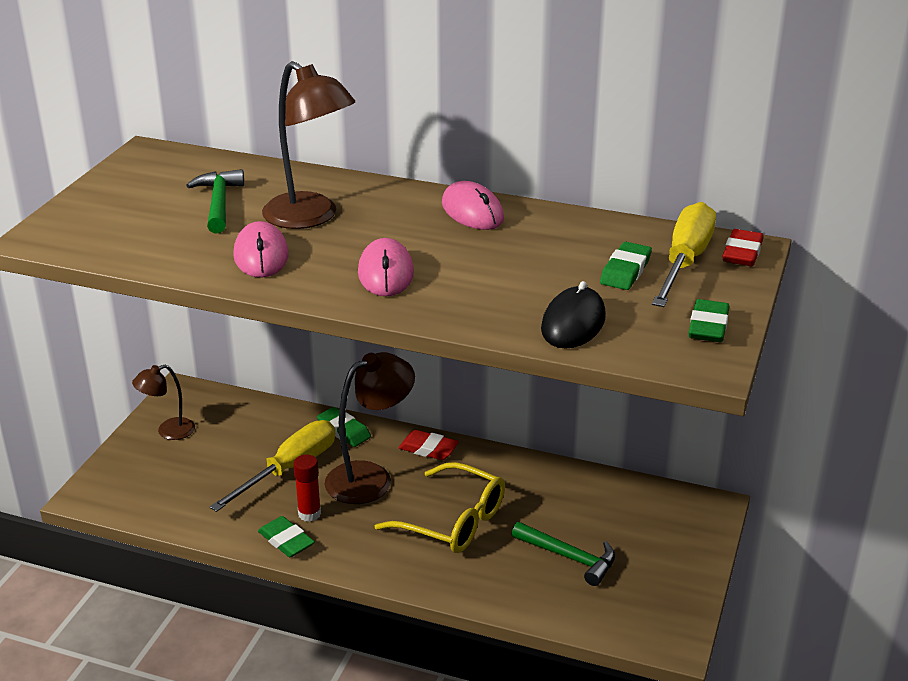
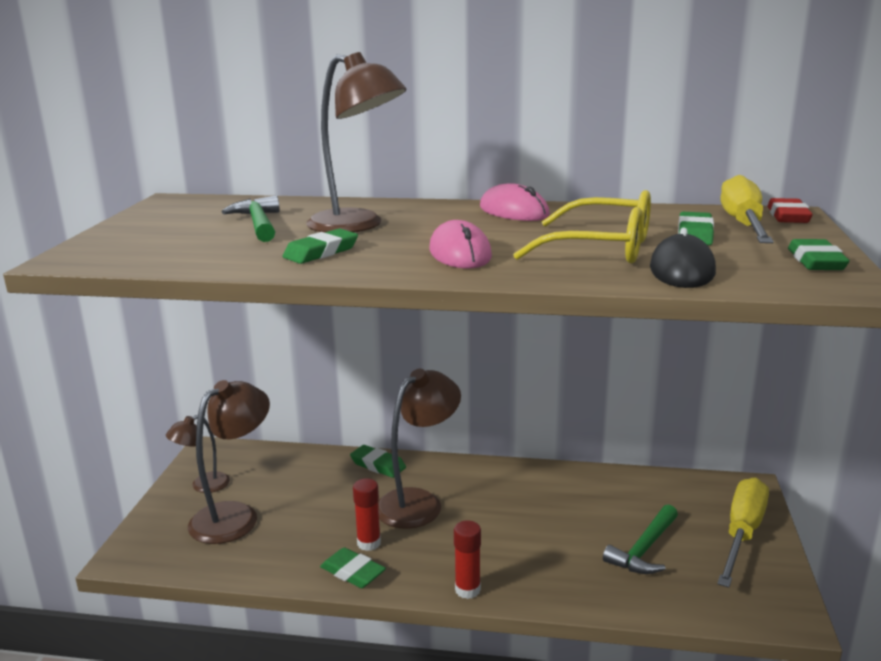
camera: 10 degrees left, 10 degrees down
yellow screwdriver [210,420,335,512] -> yellow screwdriver moved to [717,477,769,588]
pink mouse [233,221,289,278] -> green eraser [282,228,358,264]
yellow glasses [375,462,505,553] -> yellow glasses moved to [513,190,651,264]
red eraser [399,430,459,460] -> none
green hammer [512,522,615,586] -> green hammer turned 105 degrees clockwise [603,504,678,574]
none -> brown lamp [188,380,270,544]
none -> red glue stick [454,520,481,599]

